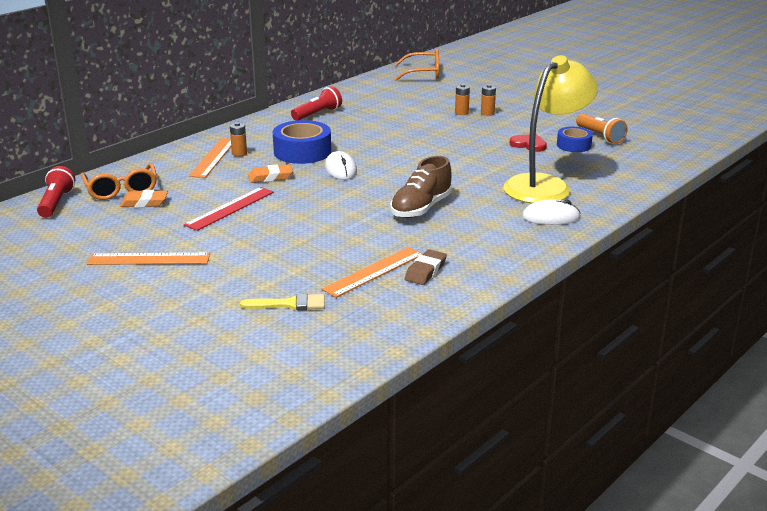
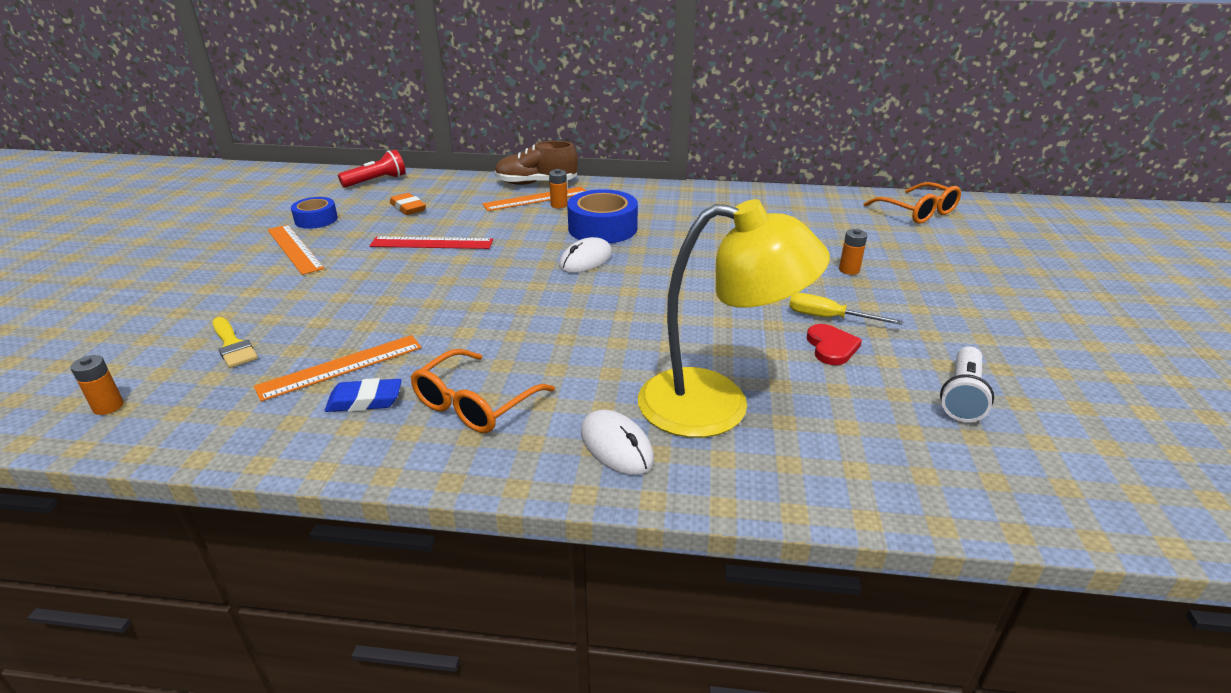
camera: 55 degrees right, 5 degrees up
orange glasses [81,163,157,200] -> orange glasses moved to [411,349,555,433]
orange eraser [248,164,293,183] -> none
red flashlight [291,86,342,121] -> none
orange ruler [322,247,423,298] -> orange ruler turned 45 degrees counterclockwise [254,335,422,402]
brown shoe [390,156,452,218] -> brown shoe moved to [494,141,578,185]
brown eraser [405,249,447,285] -> blue eraser [325,378,402,412]
orange battery [481,84,496,116] -> orange battery moved to [70,355,124,415]
blue tape [557,127,593,152] -> blue tape moved to [291,197,338,229]
orange flashlight [576,114,628,144] -> white flashlight [940,346,994,422]
none -> yellow screwdriver [789,293,903,325]

